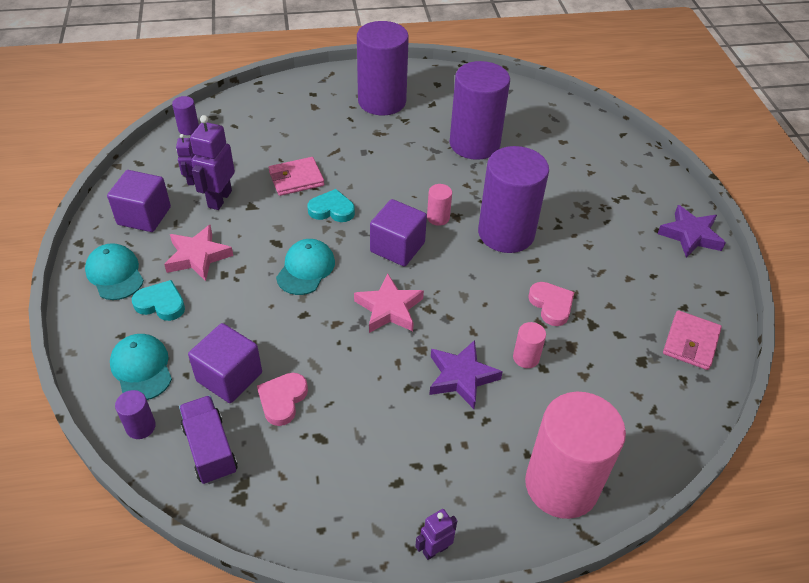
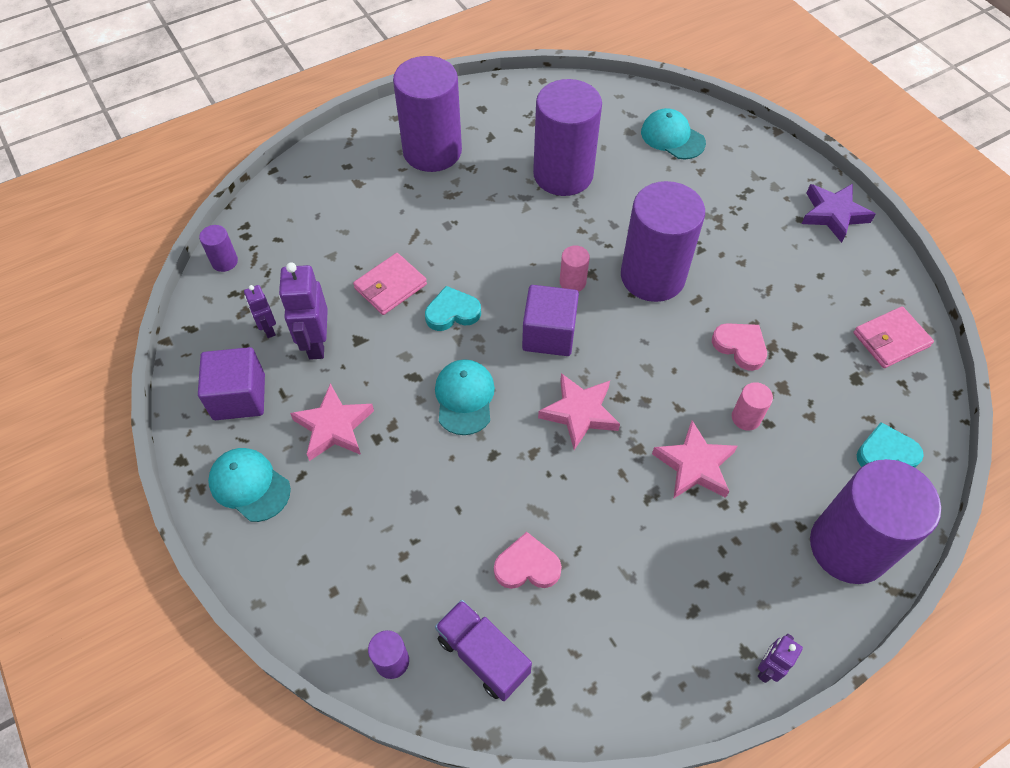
camera: 20 degrees left, 10 degrees up
turquoise cap [110,334,172,400] -> turquoise cap moved to [641,108,706,159]
turquoise heart [132,280,185,321] -> turquoise heart moved to [857,422,924,468]
purple cube [188,323,262,403] -> none
pink heart [257,373,308,426] -> pink heart turned 90 degrees clockwise [494,532,562,589]
purple star [429,340,503,409] -> pink star [652,420,737,499]
pink cylinder [525,392,626,519] -> purple cylinder [810,459,941,584]
pink wallet [663,310,722,370] -> pink wallet turned 60 degrees clockwise [853,306,934,368]

